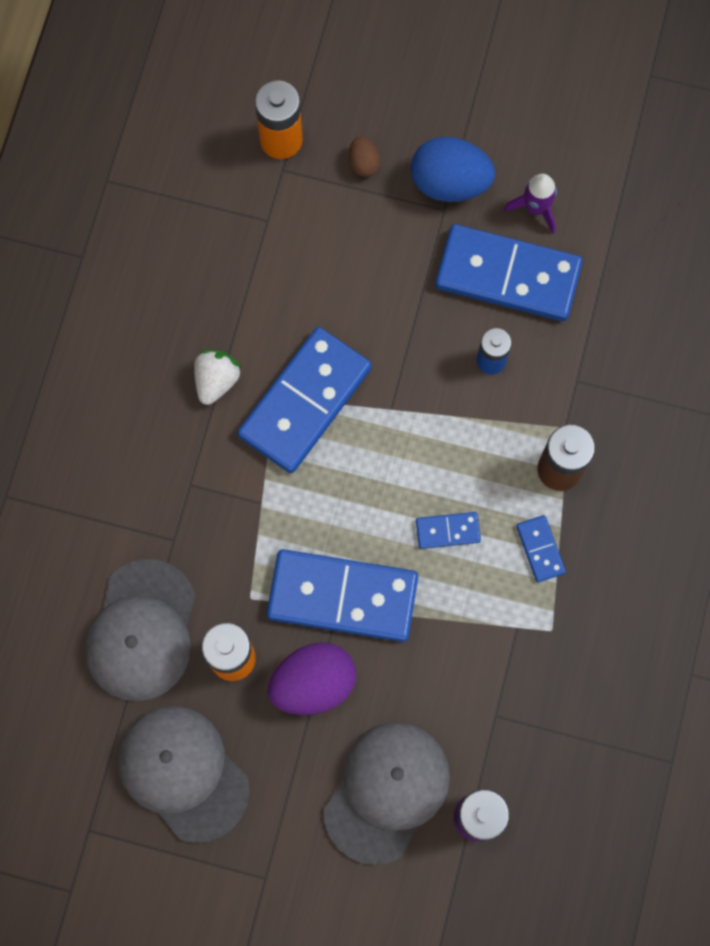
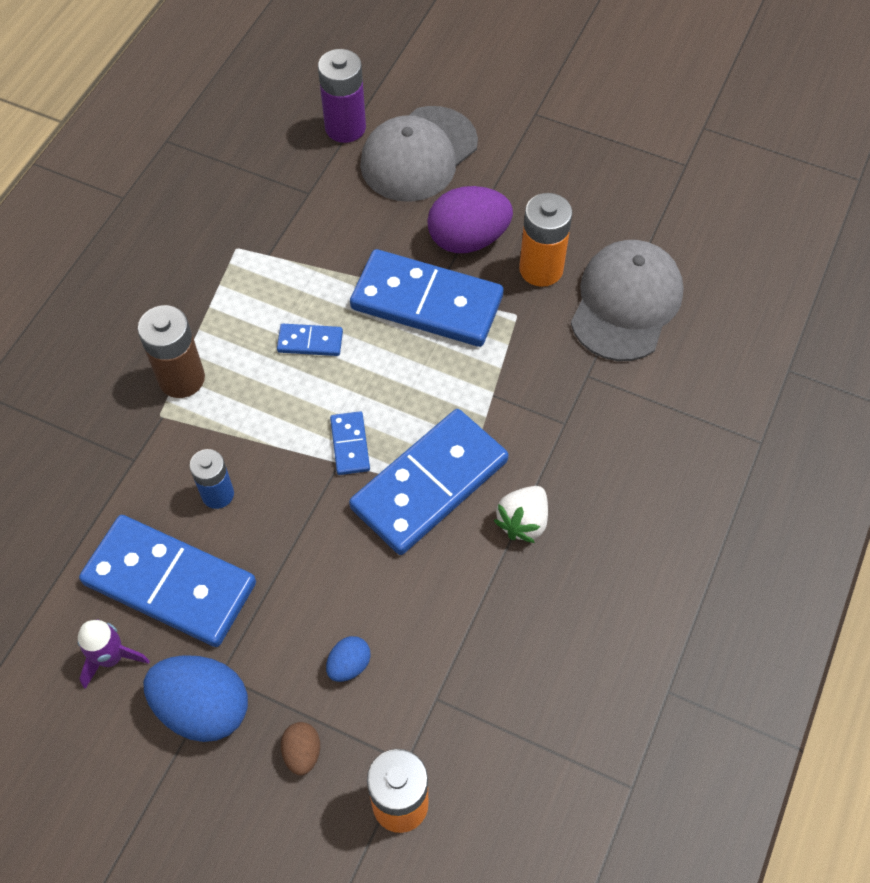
camera: 170 degrees left, 15 degrees down
grey cap [118,706,250,843] -> none
blue domino [516,515,566,582] -> blue domino moved to [330,411,370,475]
none -> blue egg [326,636,371,682]

